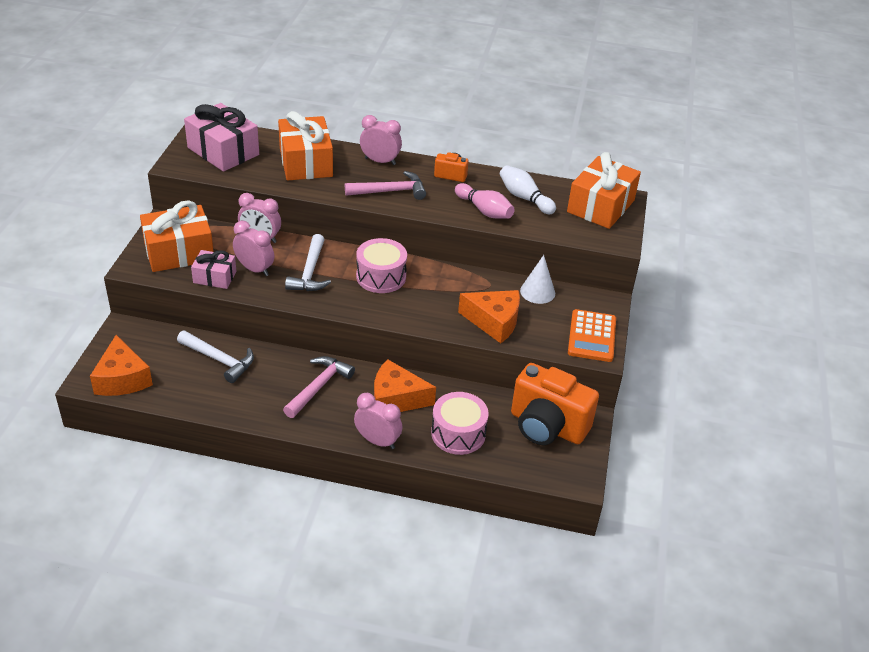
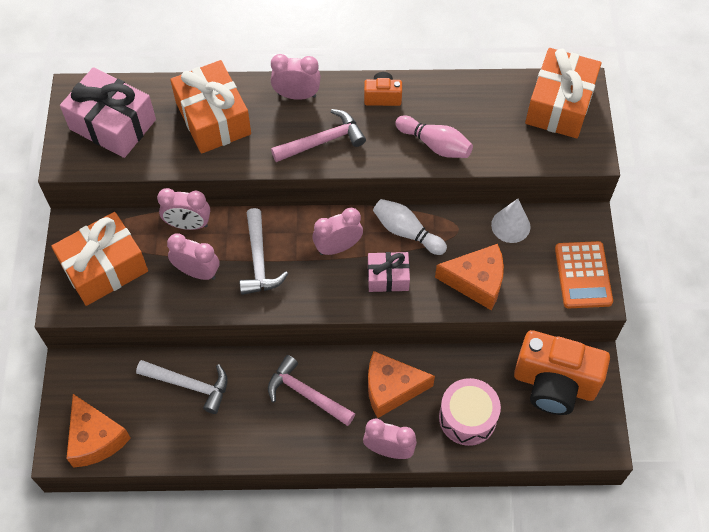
camera: 10 degrees left, 20 degrees up
pink gift [191,250,236,289] -> pink gift moved to [368,252,410,292]
pink hammer [283,356,355,418] -> pink hammer turned 75 degrees counterclockwise [268,355,355,426]
pink drum [356,238,407,293] -> pink clock [313,208,363,255]
white bowling pin [500,165,556,214] -> white bowling pin moved to [373,199,447,255]

